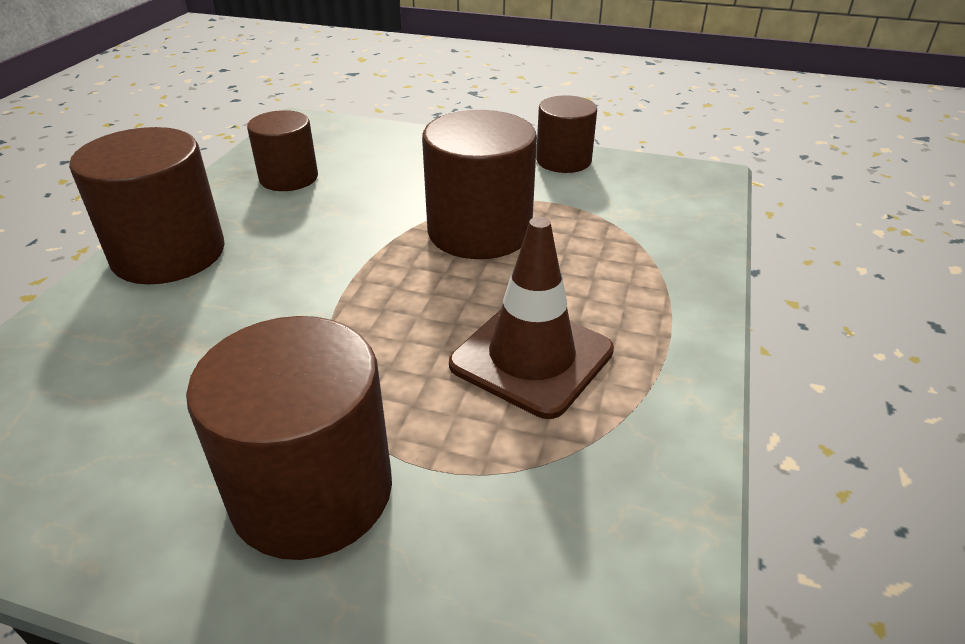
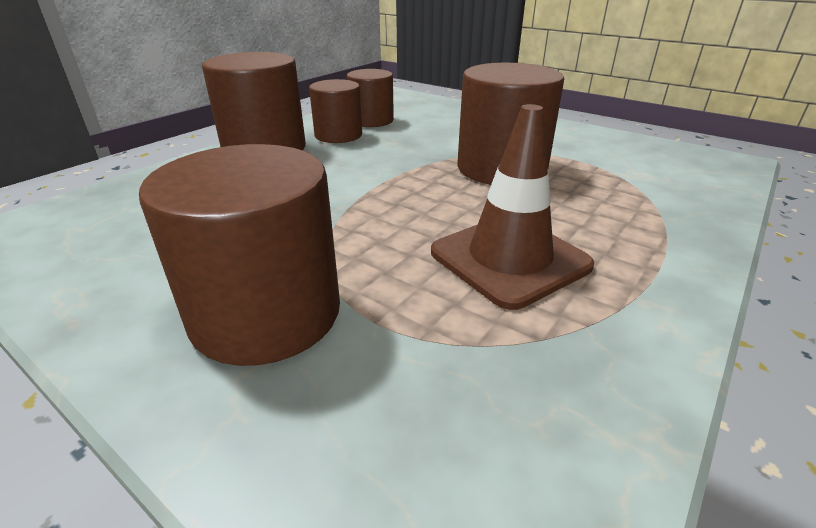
camera: 20 degrees right, 5 degrees down
brown cylinder [536,95,597,173] -> brown cylinder moved to [309,79,362,143]

